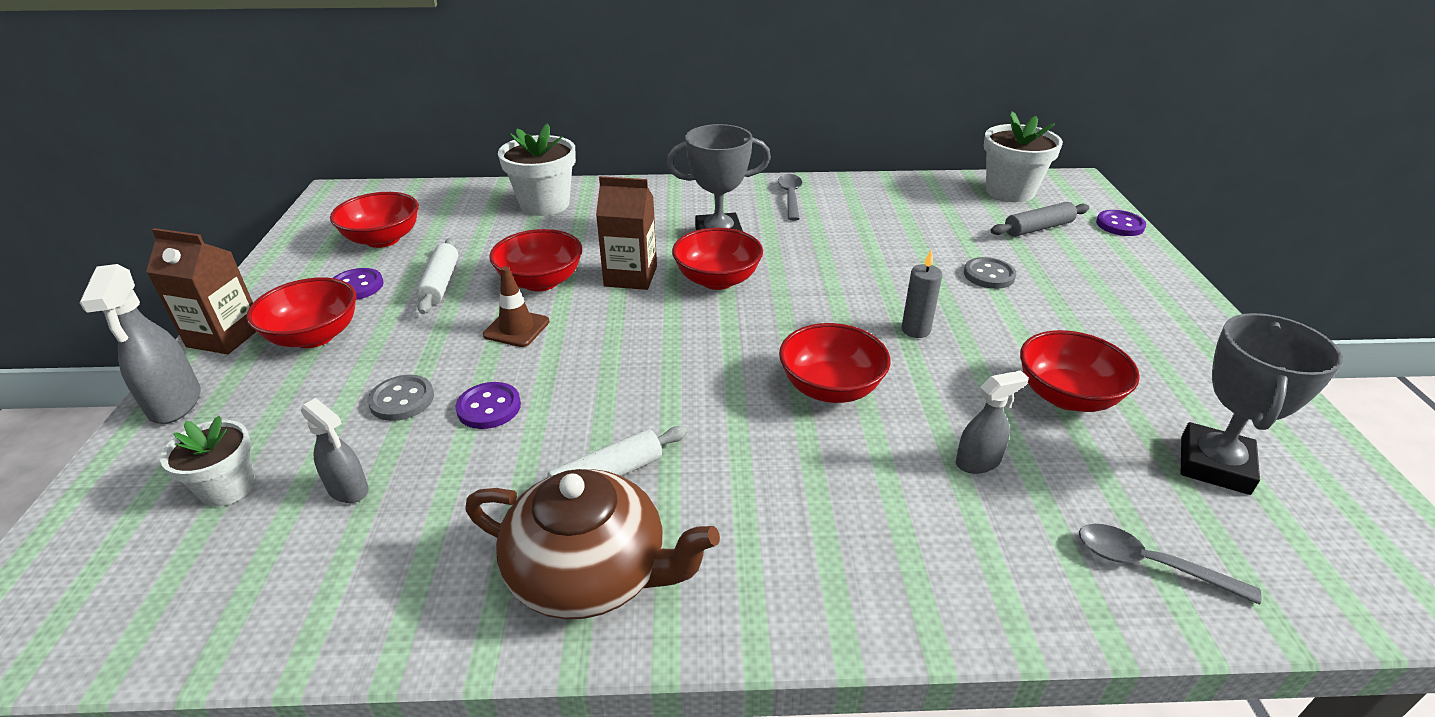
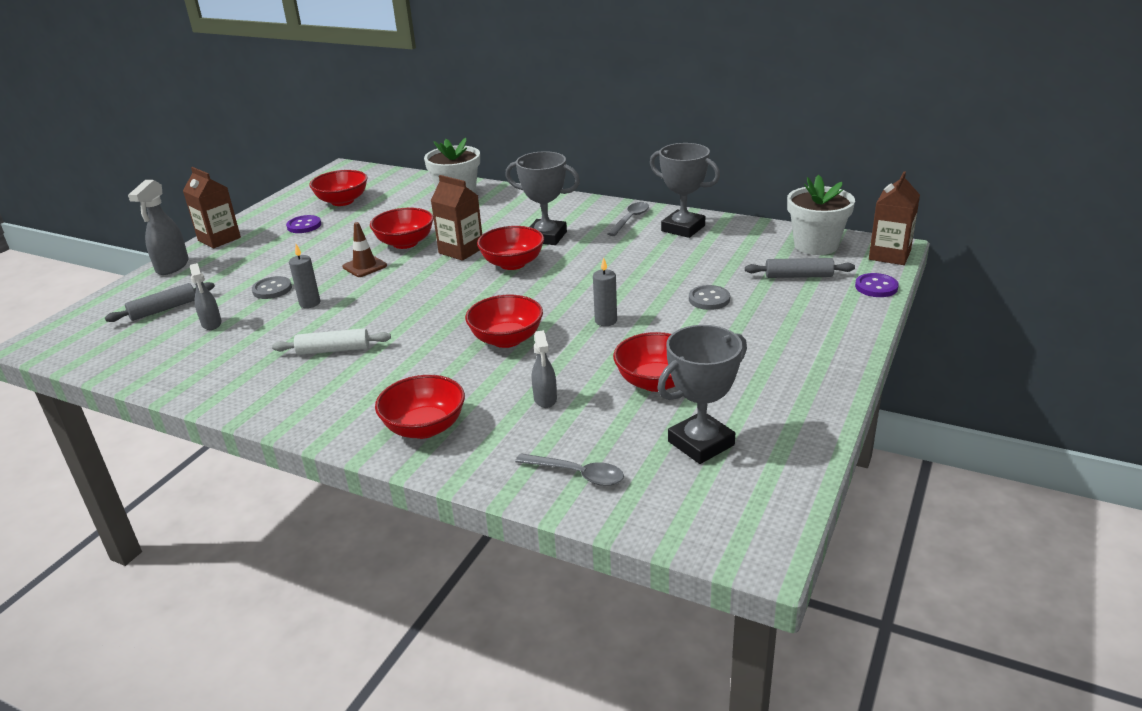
camera: 30 degrees right, 5 degrees down
white flower pot [160,416,255,507] -> grey rolling pin [105,282,215,322]
red bowl [247,277,356,348] -> red bowl moved to [375,375,465,439]
white rolling pin [416,238,458,314] -> none
purple button [456,382,521,429] -> grey candle [289,244,320,308]
brown teapot [465,469,720,619] -> none
grey spray bottle [956,370,1029,474] -> grey spray bottle turned 75 degrees clockwise [532,330,557,408]
grey spoon [1079,524,1262,605] -> grey spoon turned 150 degrees clockwise [515,453,624,486]
none -> grey trophy [650,143,720,238]
none -> brown carton [869,171,920,265]

